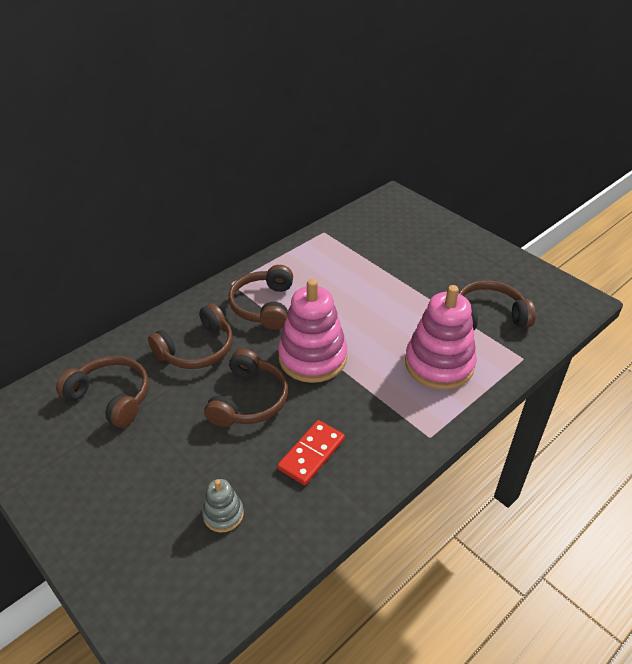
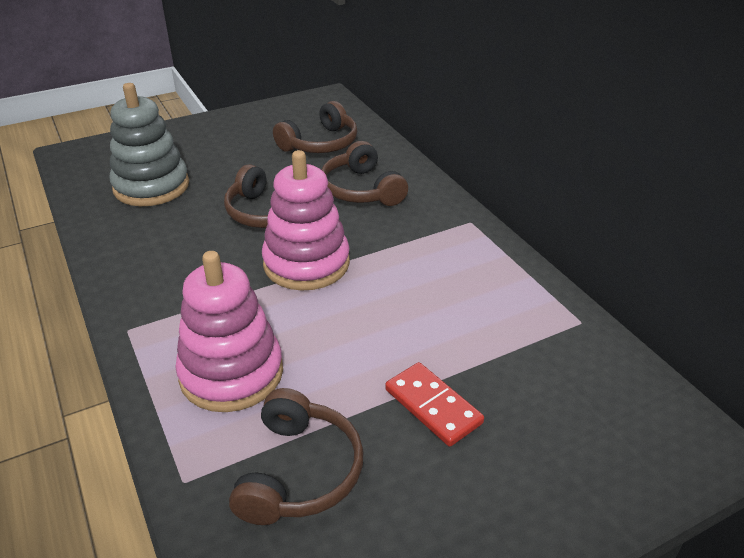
camera: 105 degrees right, 5 degrees down
grey stacking toy [202,479,244,533] -> grey stacking toy [110,83,189,206], size x2.08
brown headphones [229,265,293,330] -> none
red domino [277,420,345,485] -> red domino moved to [385,362,484,447]

